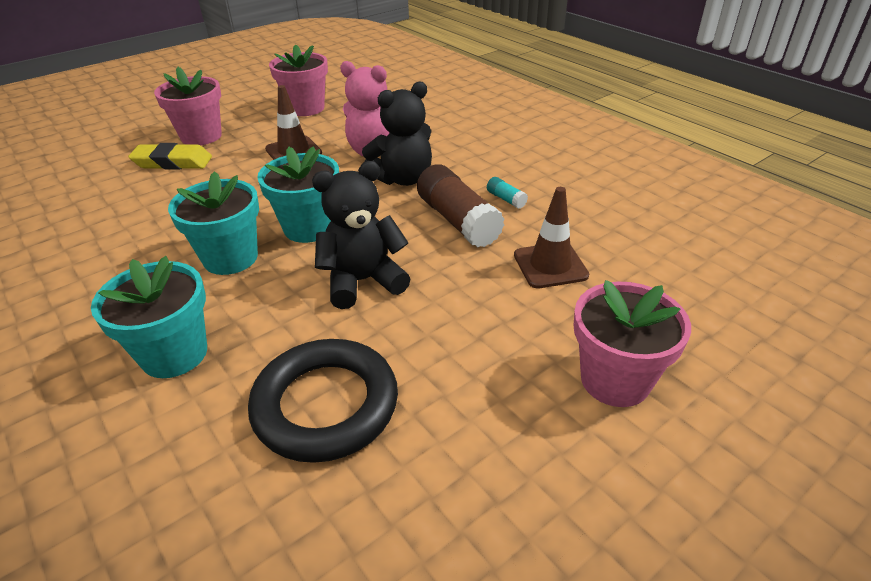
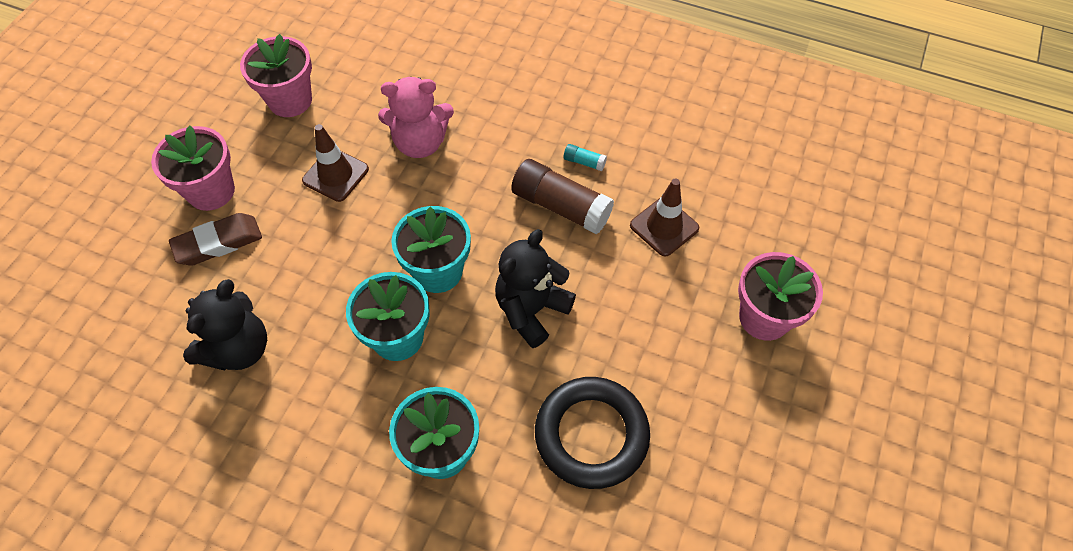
camera: 30 degrees left, 20 degrees up
yellow eraser [128,143,212,170] -> brown eraser [169,213,262,266]
black teddy bear [362,82,432,186] -> black teddy bear moved to [183,279,267,370]

